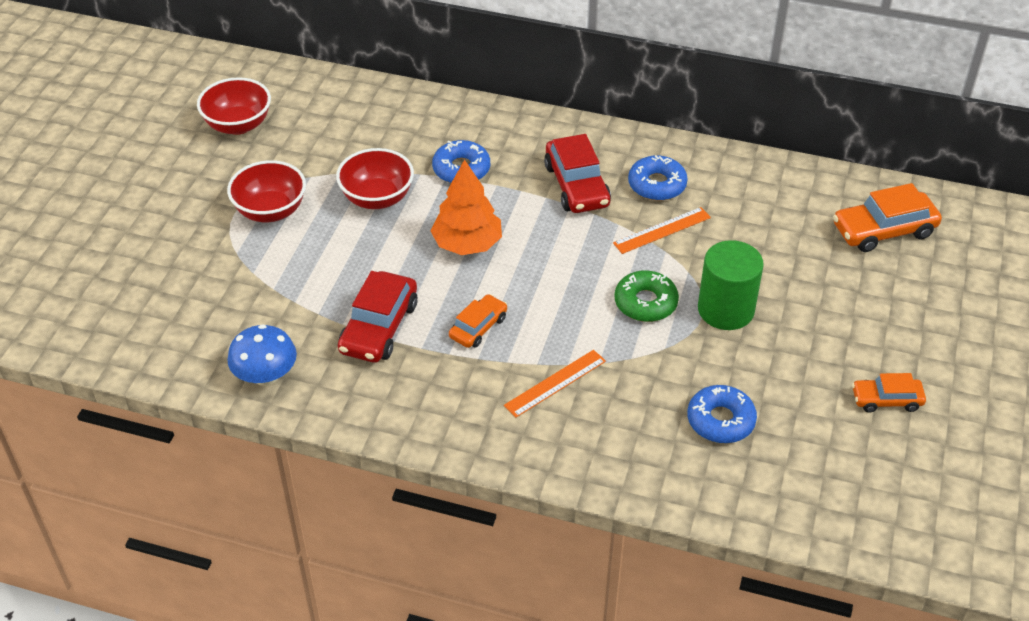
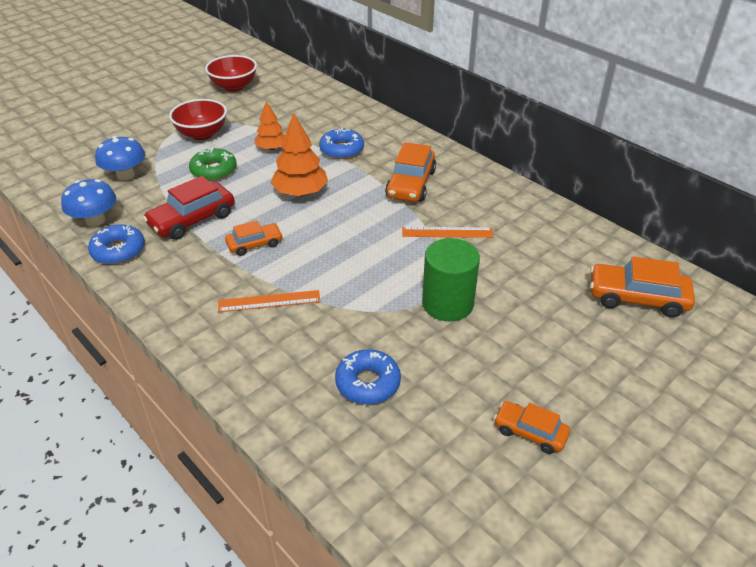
camera: 30 degrees right, 5 degrees down
red bowl [336,148,414,209] -> orange tree [254,101,285,150]
red car [544,134,611,213] -> orange car [385,142,436,202]
green donut [614,270,679,322] -> green donut moved to [189,148,237,181]
blue donut [628,155,688,201] -> blue donut moved to [88,224,145,264]
none -> blue mushroom [95,136,145,181]

